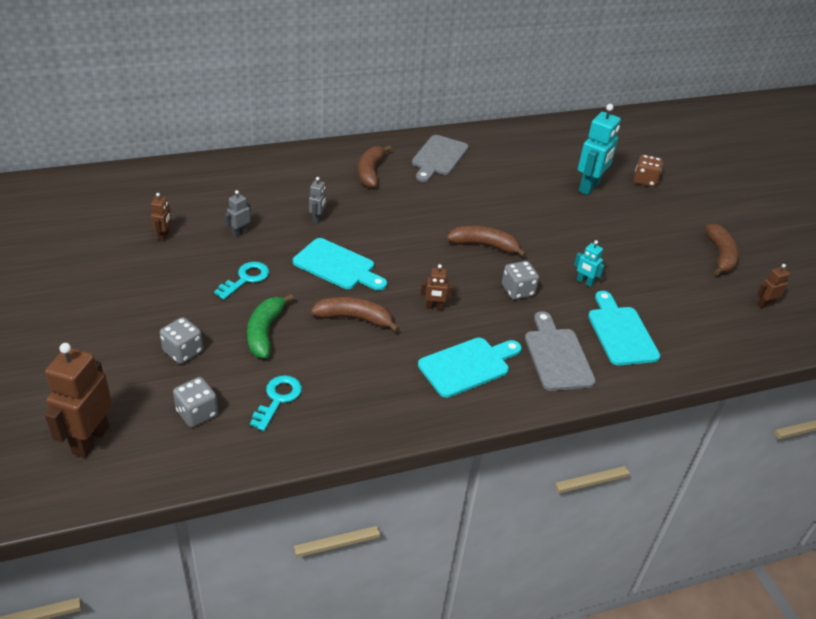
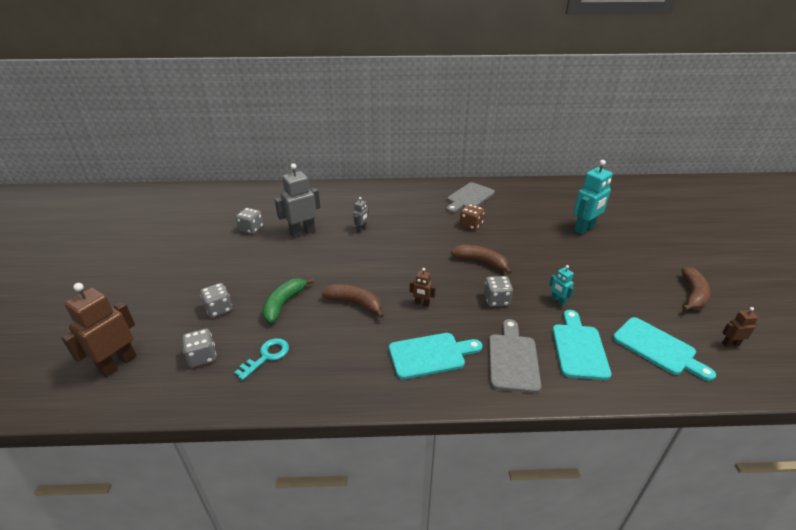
camera: 20 degrees right, 5 degrees down
brown robot [151,193,172,241] -> grey dice [236,208,264,234]
turquoise key [214,262,269,300] -> none
grey robot [225,190,251,238] -> grey robot [275,163,320,238], size x2.02
turquoise cutting board [293,238,387,290] -> turquoise cutting board moved to [613,317,716,381]
brown banana [358,145,392,188] -> none
brown dice [634,154,663,187] -> brown dice moved to [460,204,485,231]

